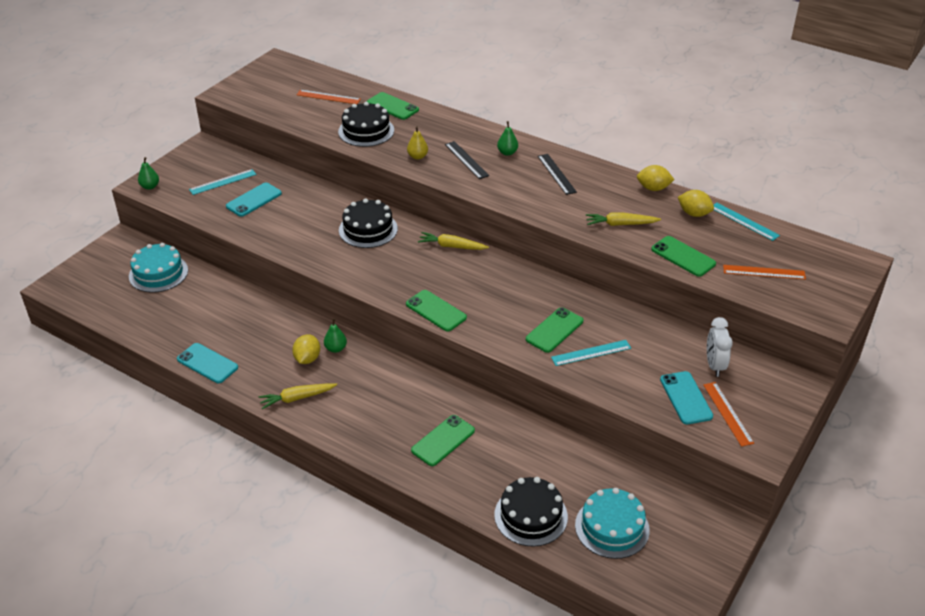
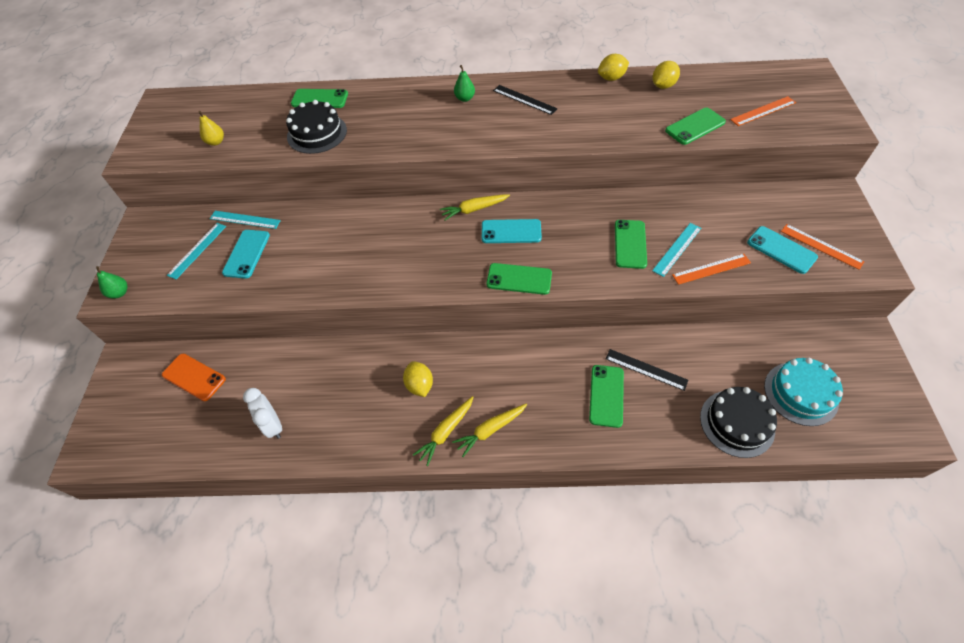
camera: 30 degrees left, 15 degrees up
turquoise cake [129,243,188,293] -> orange phone [162,354,226,401]
turquoise phone [177,343,238,383] -> turquoise phone moved to [482,219,542,243]
orange ruler [296,90,361,104] -> orange ruler moved to [672,254,751,285]
green pear [324,319,347,353] -> none
black cake [339,198,398,248] -> none
yellow pear [407,127,428,160] -> yellow pear moved to [199,111,224,146]
black ruler [445,141,489,179] -> black ruler moved to [606,349,688,391]
yellow carrot [586,212,661,226] -> yellow carrot moved to [452,403,527,457]
green phone [651,236,716,277] -> green phone turned 45 degrees counterclockwise [665,108,726,145]
yellow lemon [678,190,714,217] -> yellow lemon turned 45 degrees counterclockwise [652,61,680,89]
white clock [707,317,733,377] -> white clock moved to [243,388,282,439]
turquoise ruler [714,203,780,241] -> turquoise ruler moved to [210,211,281,229]

